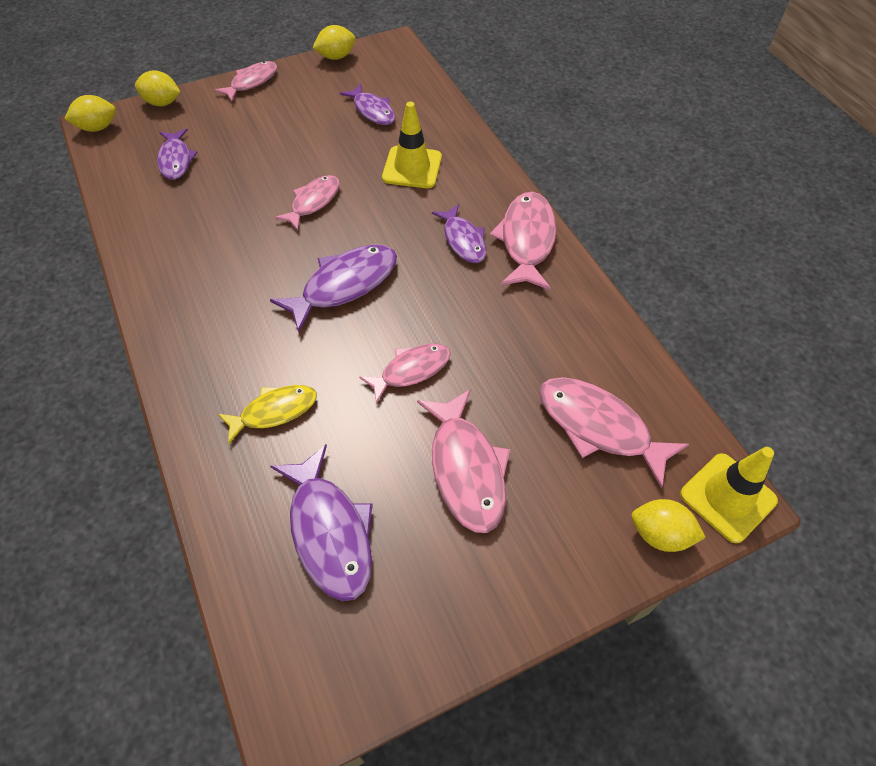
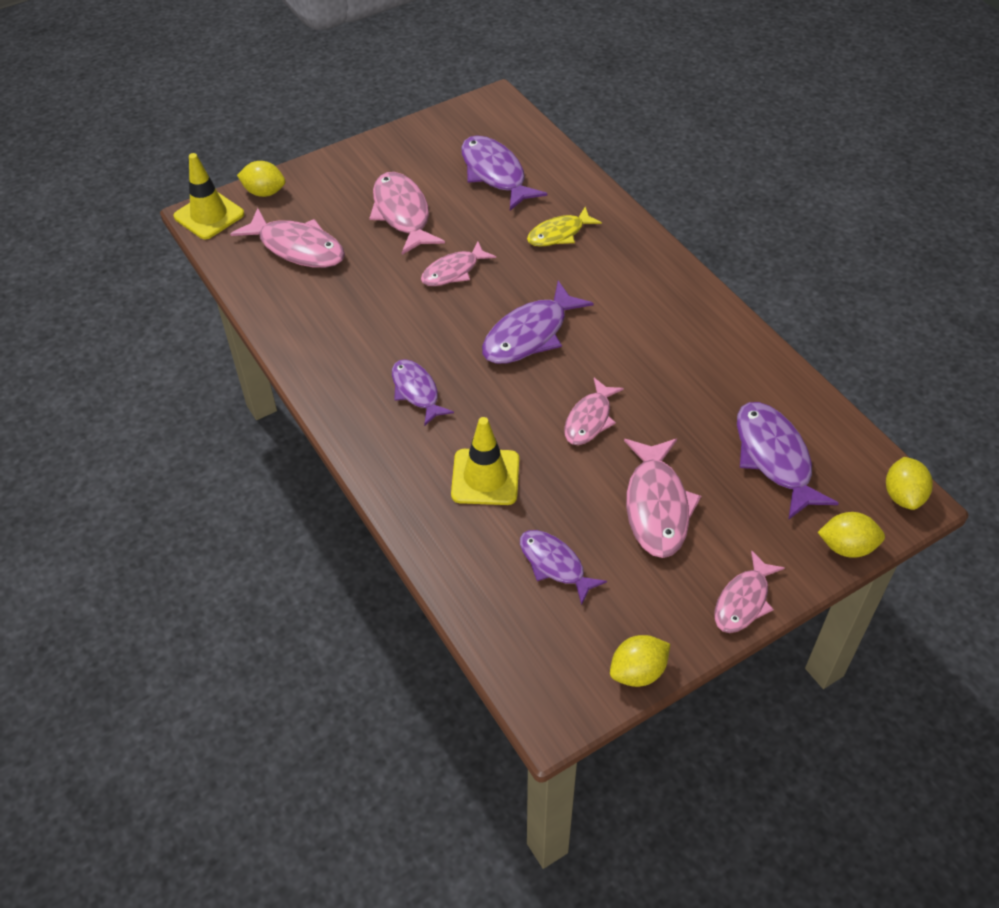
camera: 175 degrees right, 5 degrees down
yellow lemon [64,95,116,132] -> yellow lemon turned 60 degrees counterclockwise [886,457,933,510]
purple fish [157,128,197,180] -> purple fish [737,402,839,520], size x1.54
pink fish [490,192,556,290] -> pink fish moved to [624,438,701,558]

